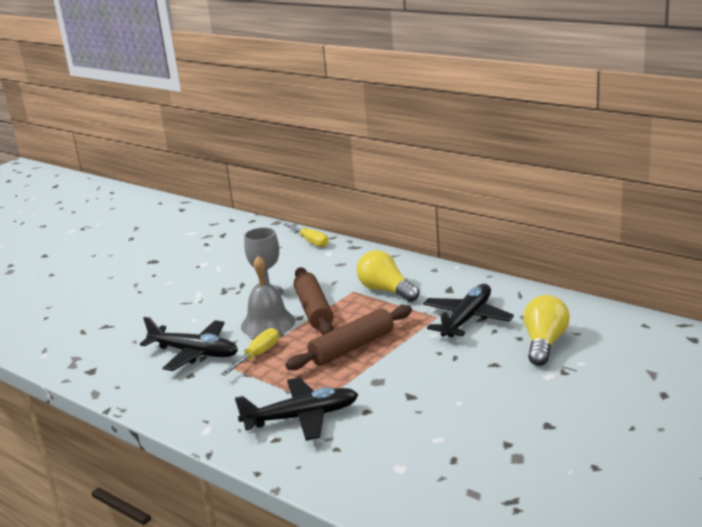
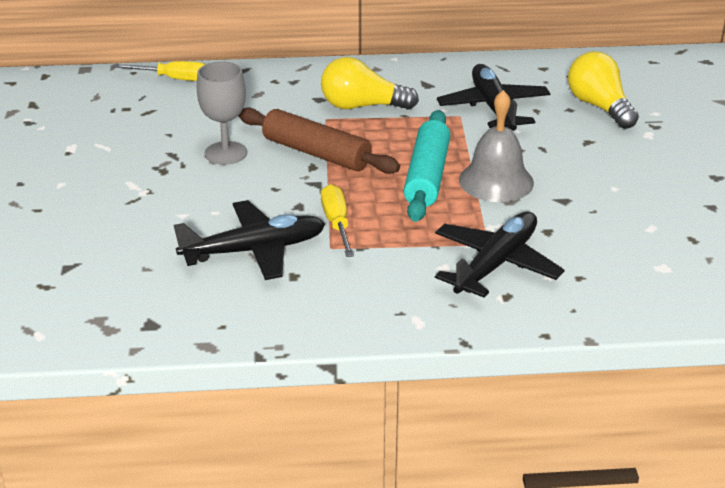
camera: 45 degrees left, 10 degrees up
grey bell [241,256,295,337] -> grey bell moved to [459,90,534,202]
brown rolling pin [285,305,412,370] -> turquoise rolling pin [404,110,450,222]

